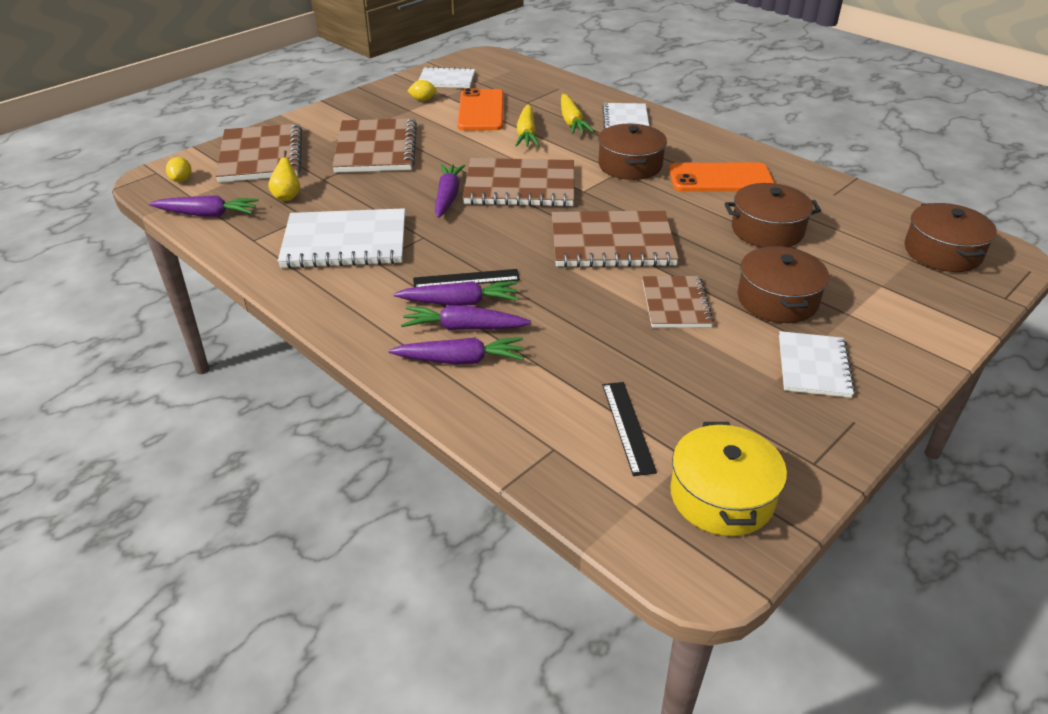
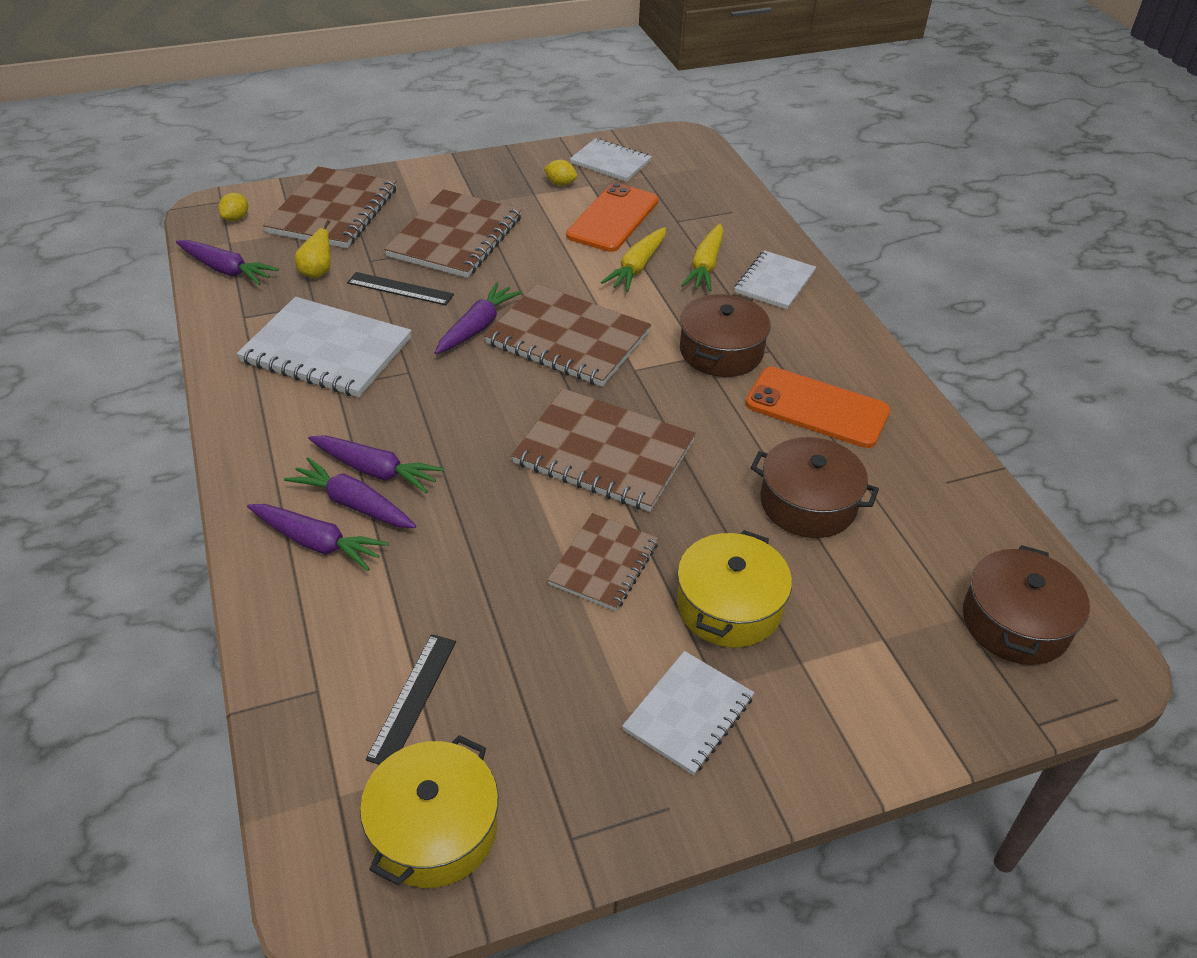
camera: 25 degrees right, 5 degrees up
black ruler [413,269,520,287] -> black ruler moved to [347,272,454,305]
brown pot [737,246,829,323] -> yellow pot [677,530,792,648]

